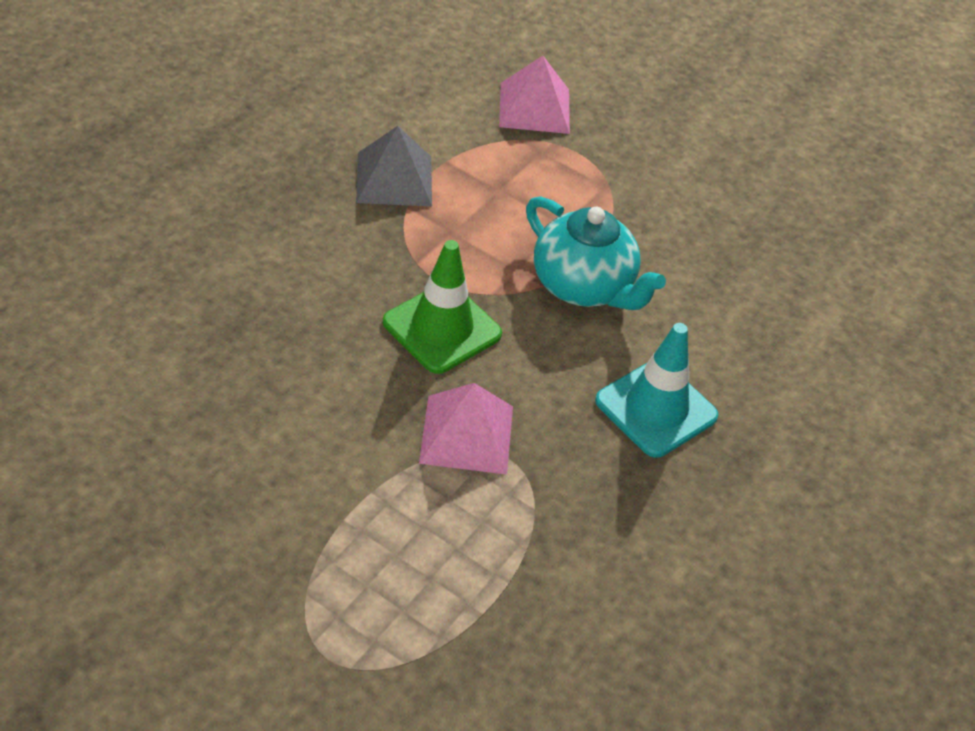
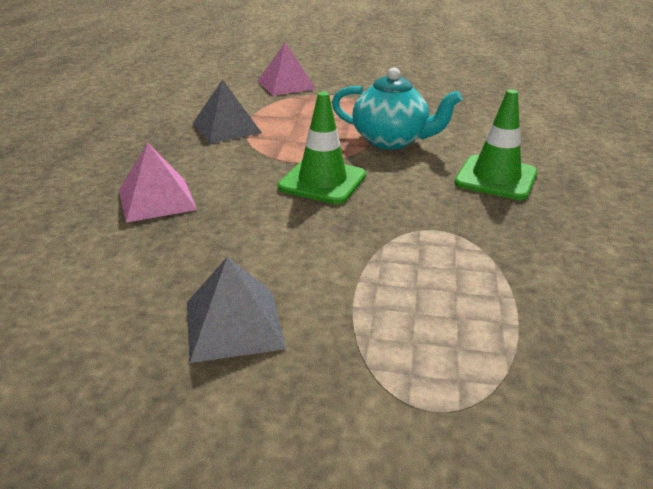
camera: 20 degrees left, 15 degrees down
pink pyramid [419,383,513,475] -> pink pyramid moved to [119,142,197,223]
turquoise traffic cone [595,323,718,458] -> green traffic cone [455,89,537,200]
none -> grey pyramid [187,256,286,363]

